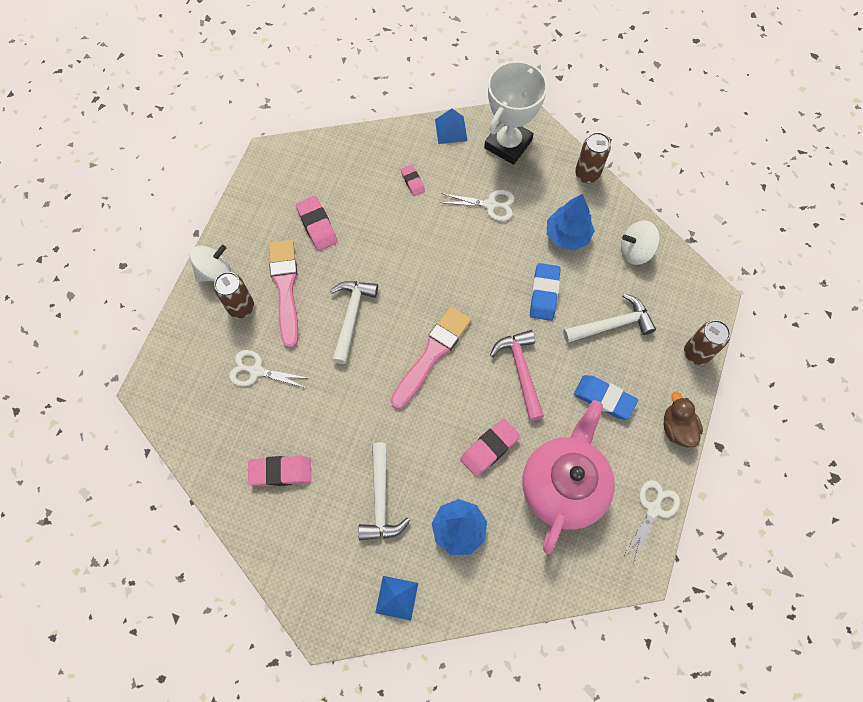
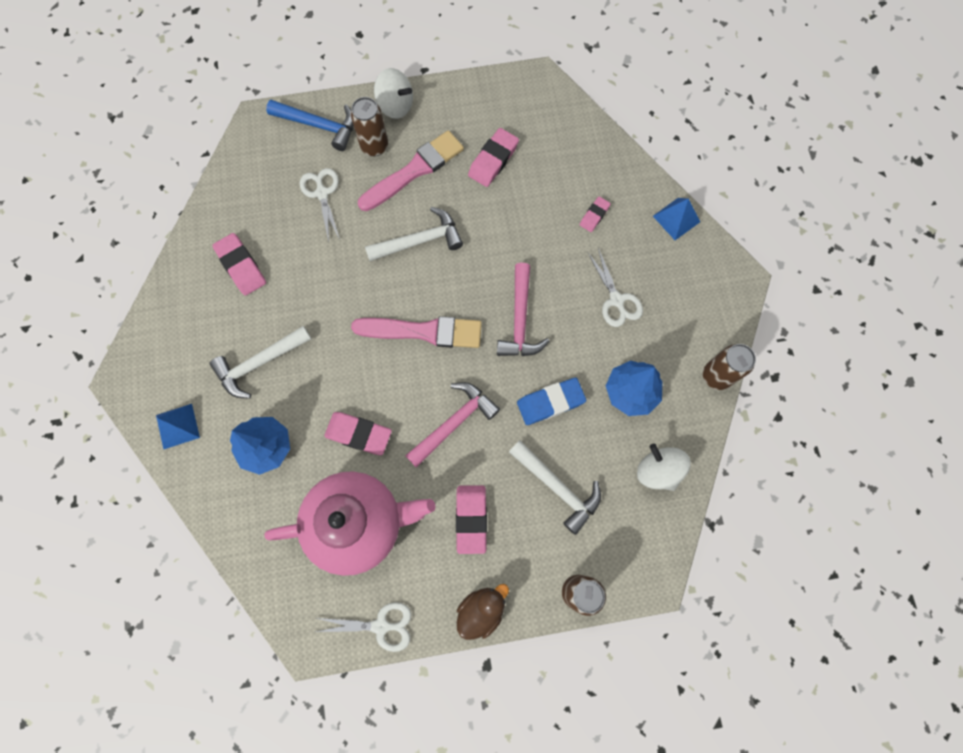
camera: 60 degrees right, 5 degrees up
white trophy [484,61,547,165] -> none
blue eraser [574,375,638,420] -> pink eraser [456,485,487,554]
none -> blue hammer [266,100,354,151]
none -> pink hammer [497,263,549,356]

